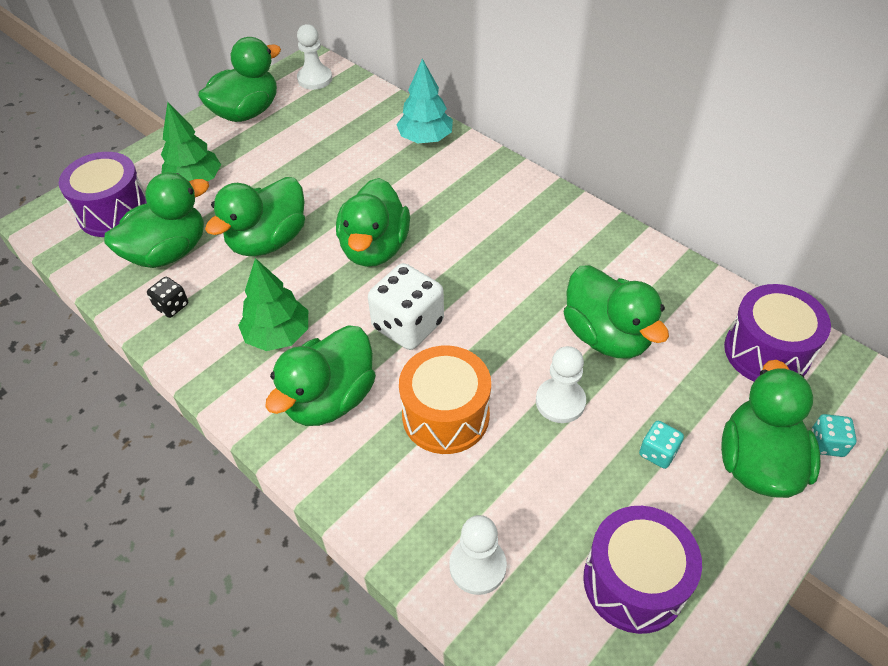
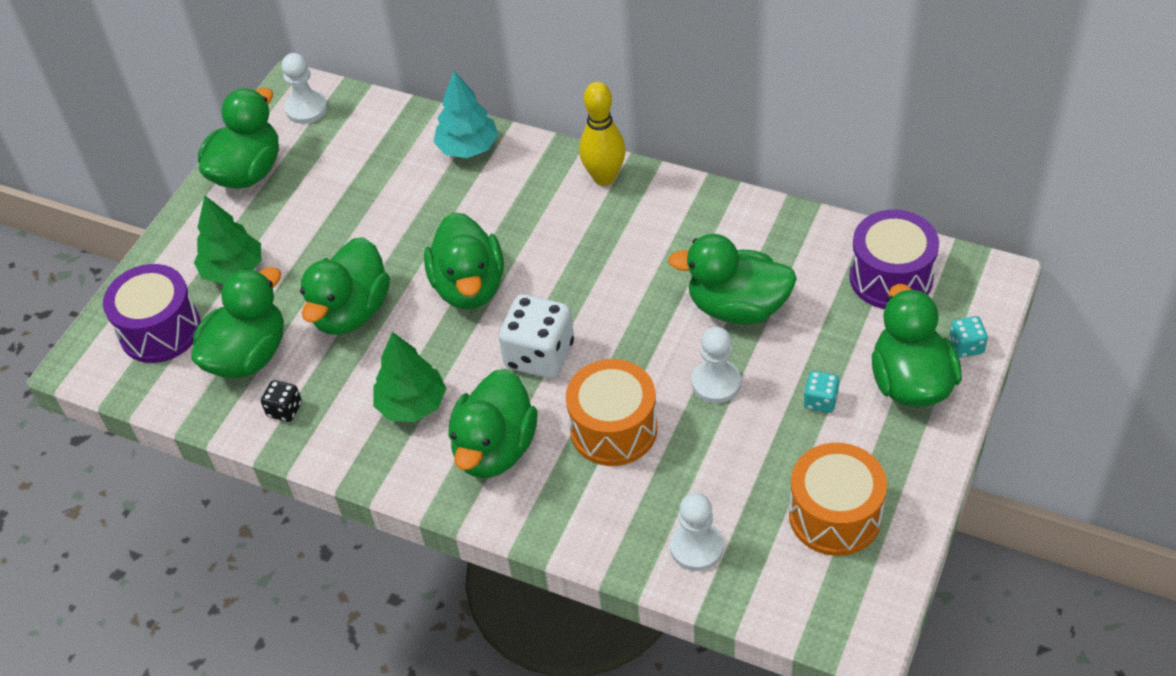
camera: 15 degrees left, 0 degrees up
green duck [564,265,669,359] -> green duck turned 150 degrees clockwise [668,234,797,324]
purple drum [583,506,702,634] -> orange drum [789,443,887,556]
none -> yellow bowling pin [579,82,625,186]

